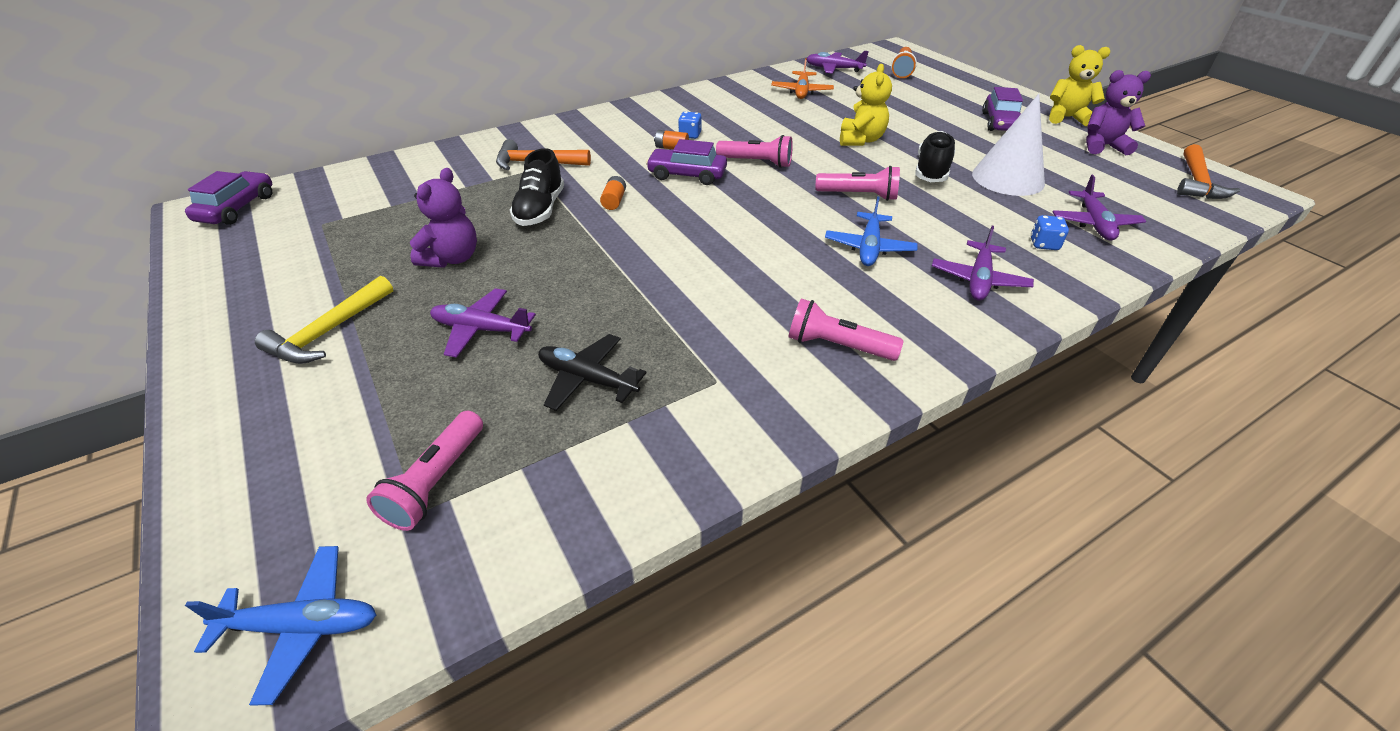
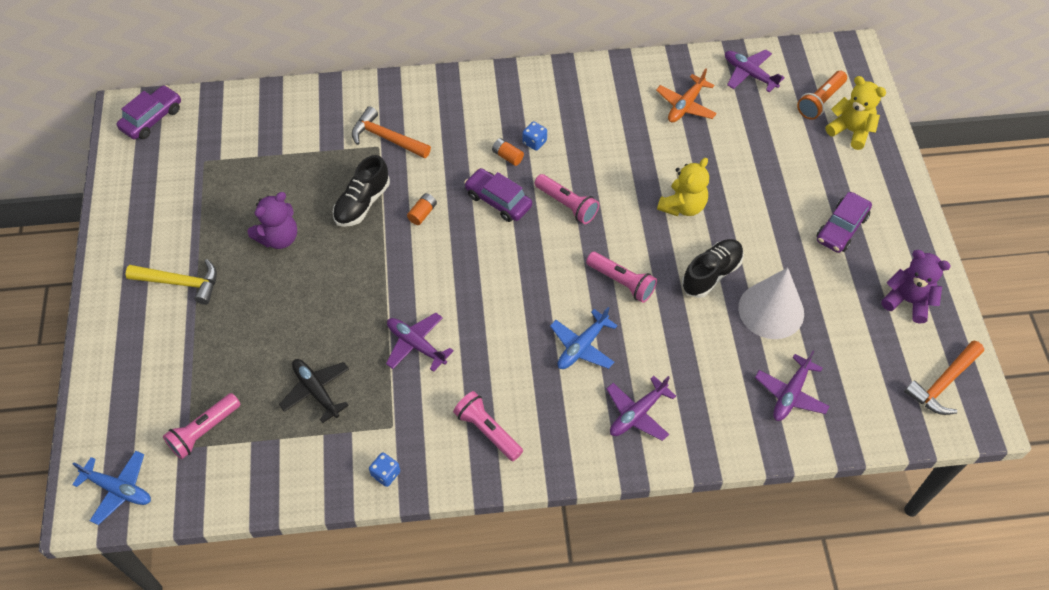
camera: 25 degrees right, 15 degrees up
yellow hammer [255,275,393,364] -> yellow hammer turned 135 degrees counterclockwise [126,259,217,305]
purple plane [430,288,536,358] -> purple plane moved to [386,313,454,372]
blue dice [1031,215,1069,250] -> blue dice moved to [369,453,400,487]
yellow teddy bear [1049,45,1110,126] -> yellow teddy bear moved to [826,76,886,150]

